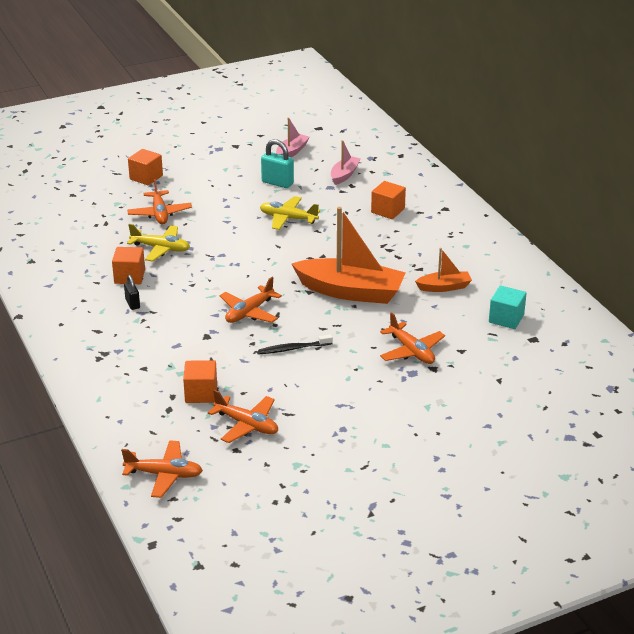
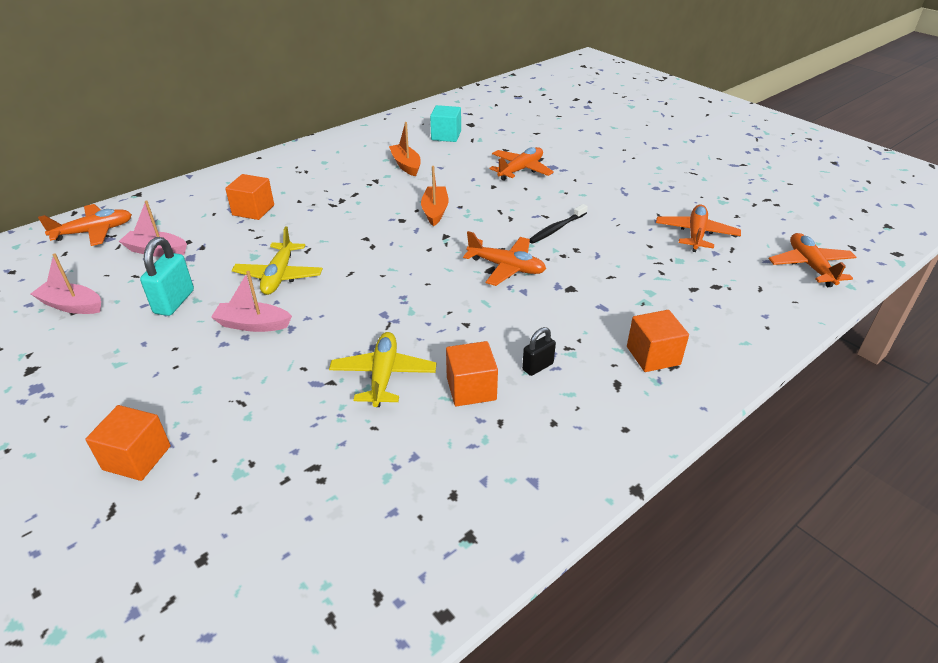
camera: 105 degrees left, 5 degrees up
orange plane [127,179,192,224] -> orange plane moved to [38,204,132,246]
orange cube [183,360,217,403] -> orange cube moved to [627,310,689,372]
black toothbrush [258,334,333,354] -> black toothbrush turned 75 degrees clockwise [530,204,588,244]
orange boat [291,207,406,304] -> orange boat [421,166,449,227], size x0.50
none -> pink boat [211,271,292,332]

